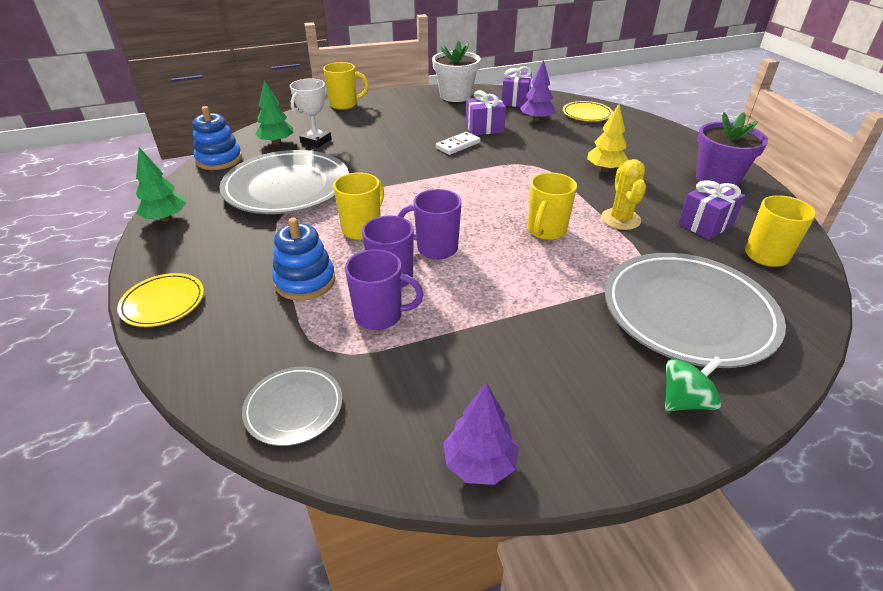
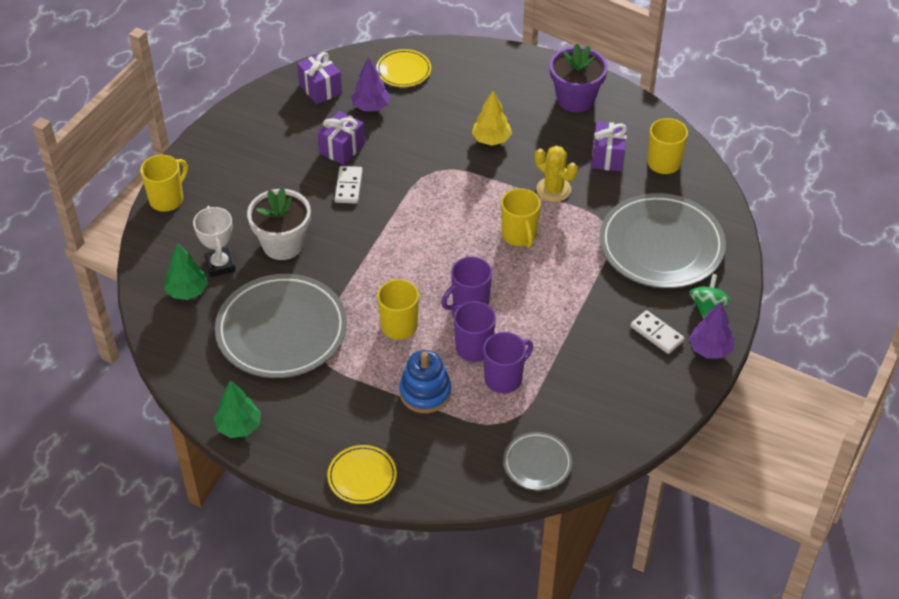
camera: 45 degrees left, 10 degrees up
blue stacking toy [192,106,242,170] -> none
white flower pot [432,41,481,102] -> white flower pot moved to [247,187,311,260]
purple tree [443,382,519,485] -> purple tree moved to [689,302,734,359]
none -> white domino [630,310,685,354]

